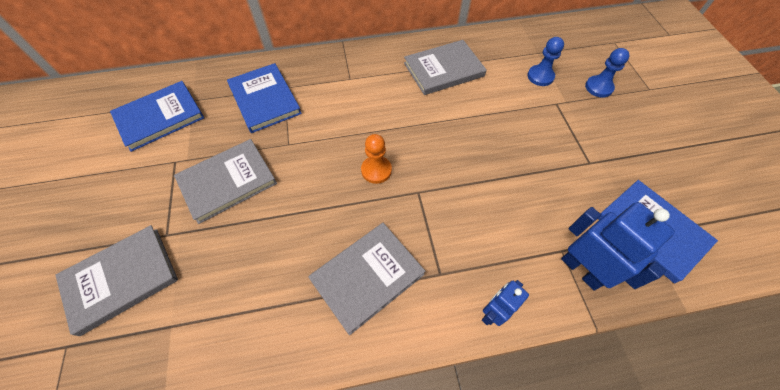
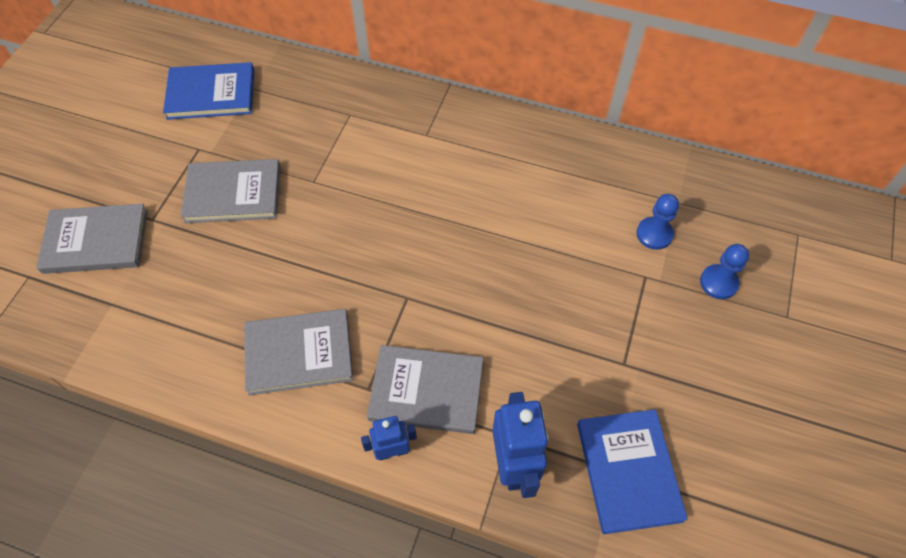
camera: 30 degrees right, 0 degrees up
blue book [227,63,302,133] -> none
orange pawn [361,134,392,184] -> none
grey book [404,40,487,95] -> grey book moved to [367,345,483,434]

